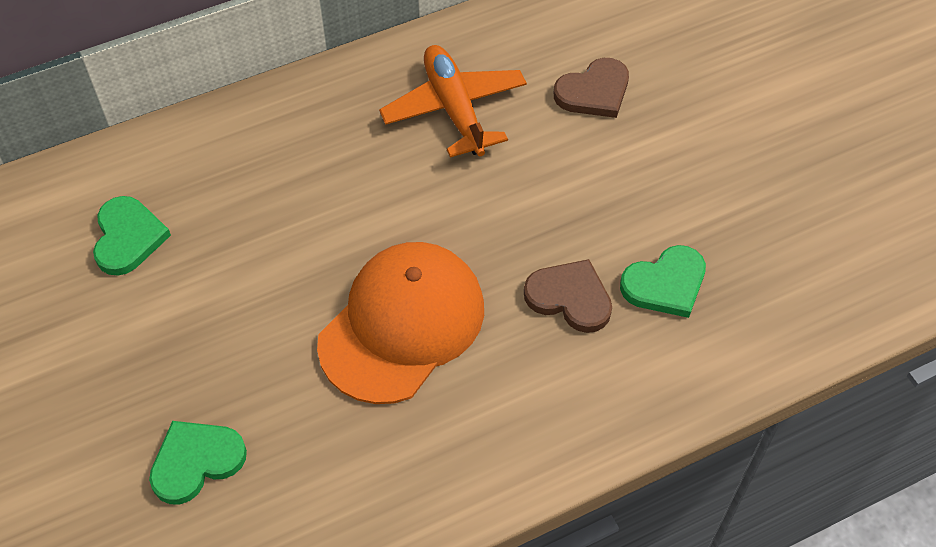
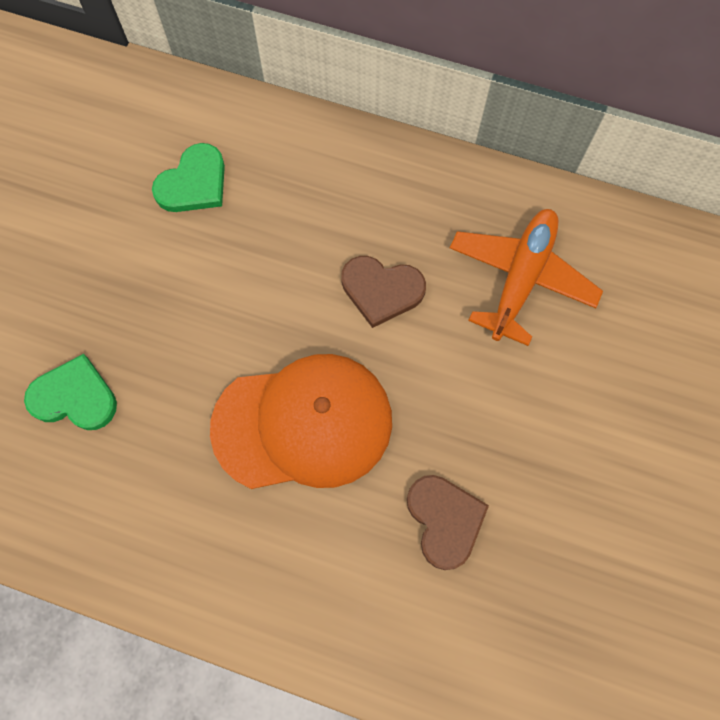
camera: 45 degrees right, 15 degrees up
brown heart [554,58,629,118] -> brown heart moved to [341,256,426,328]
green heart [620,245,706,318] -> none

